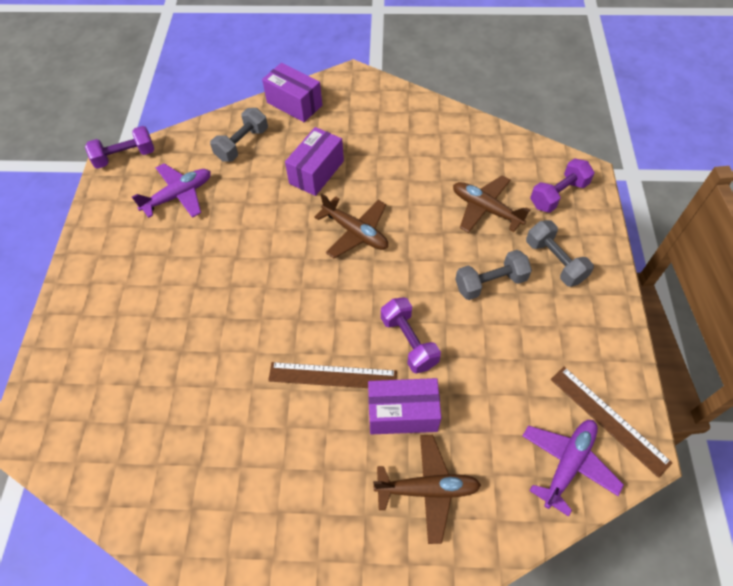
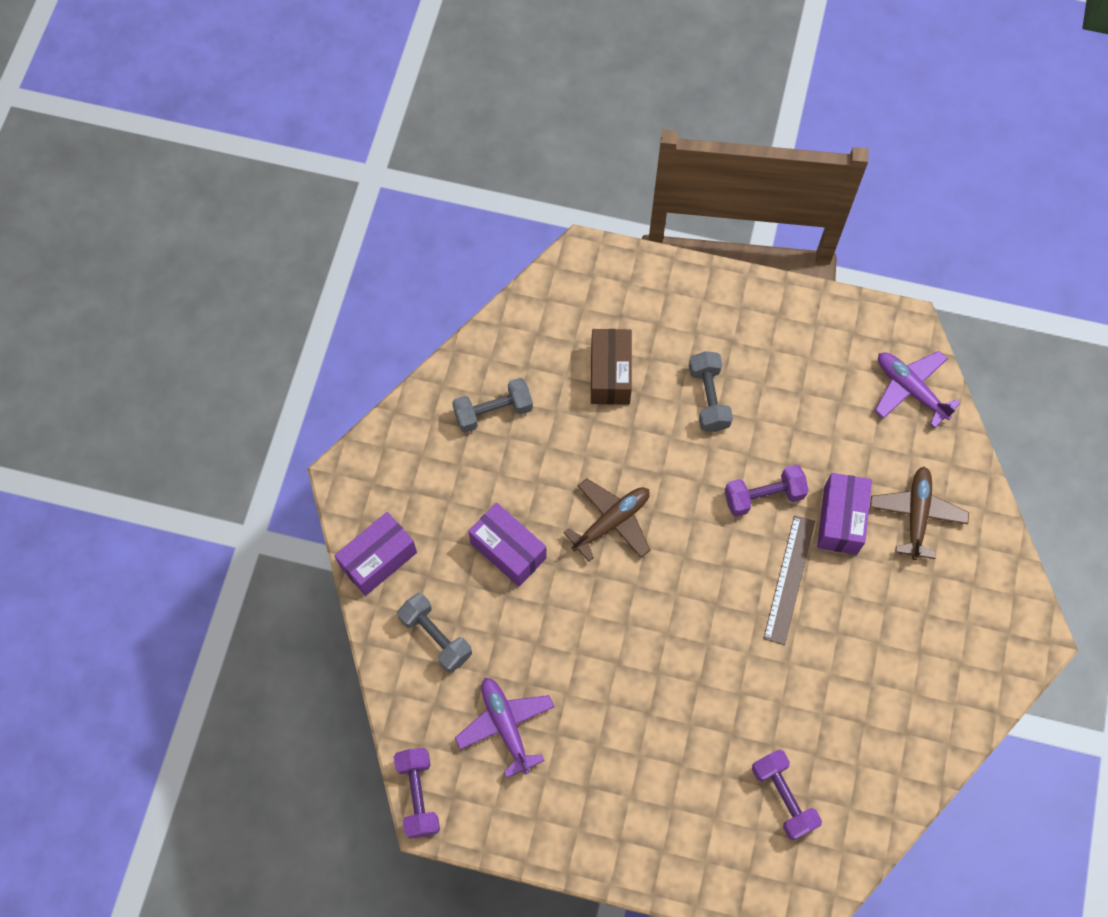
camera: 80 degrees left, 10 degrees up
brown plane [453,175,530,233] -> brown box [591,329,632,405]
grey dumbbell [526,220,594,287] -> grey dumbbell moved to [452,378,533,433]
purple dumbbell [530,158,595,213] -> purple dumbbell moved to [752,750,822,840]
brown ruler [550,367,672,478] -> none

